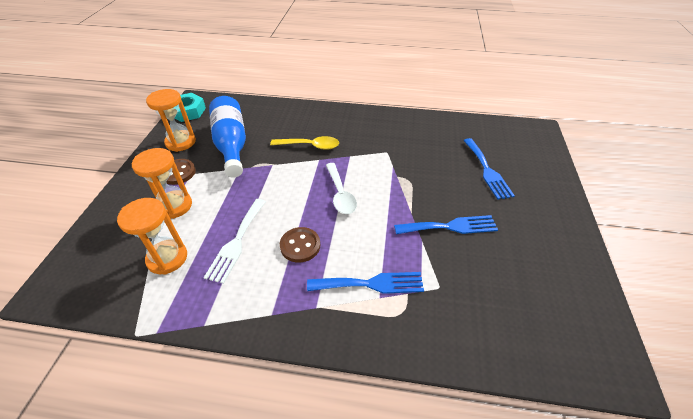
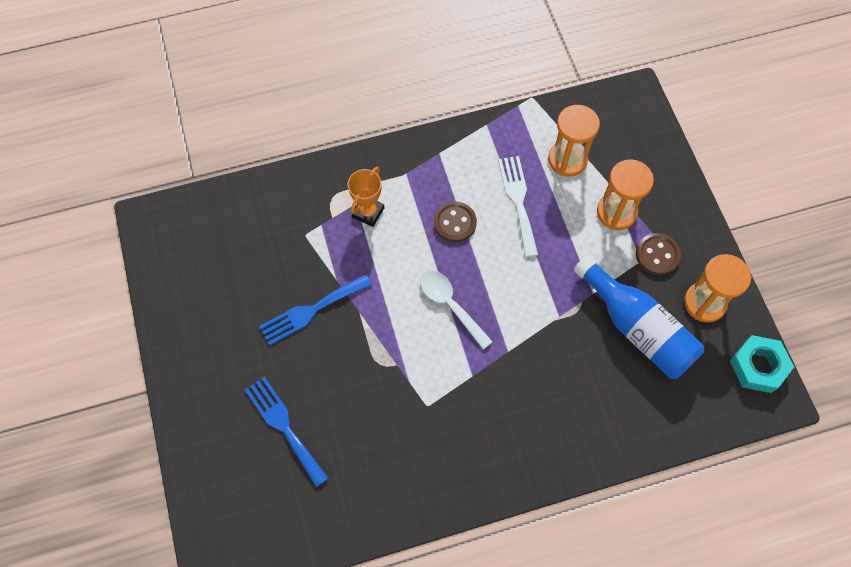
camera: 155 degrees right, 20 degrees up
yellow spoon [270,136,339,150] -> none
blue fork [307,272,424,294] -> orange trophy [347,167,384,227]

